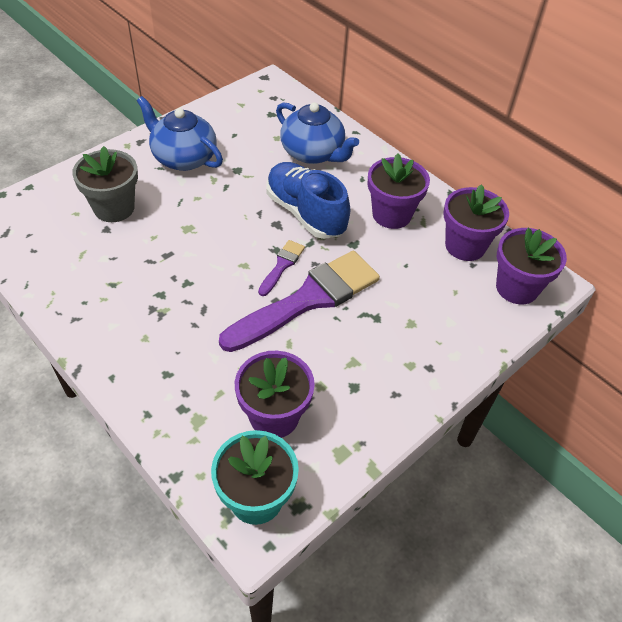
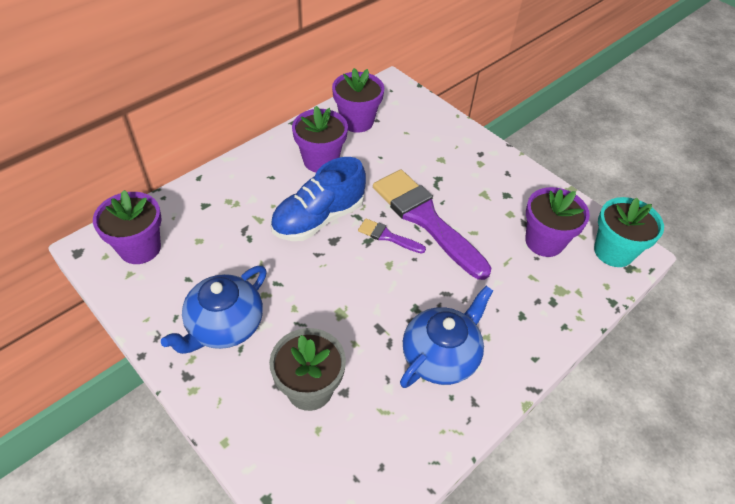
camera: 90 degrees left, 0 degrees up
blue teapot [276,102,359,164] -> blue teapot moved to [400,286,493,388]
purple flower pot [496,228,567,304] -> purple flower pot moved to [93,190,162,264]

